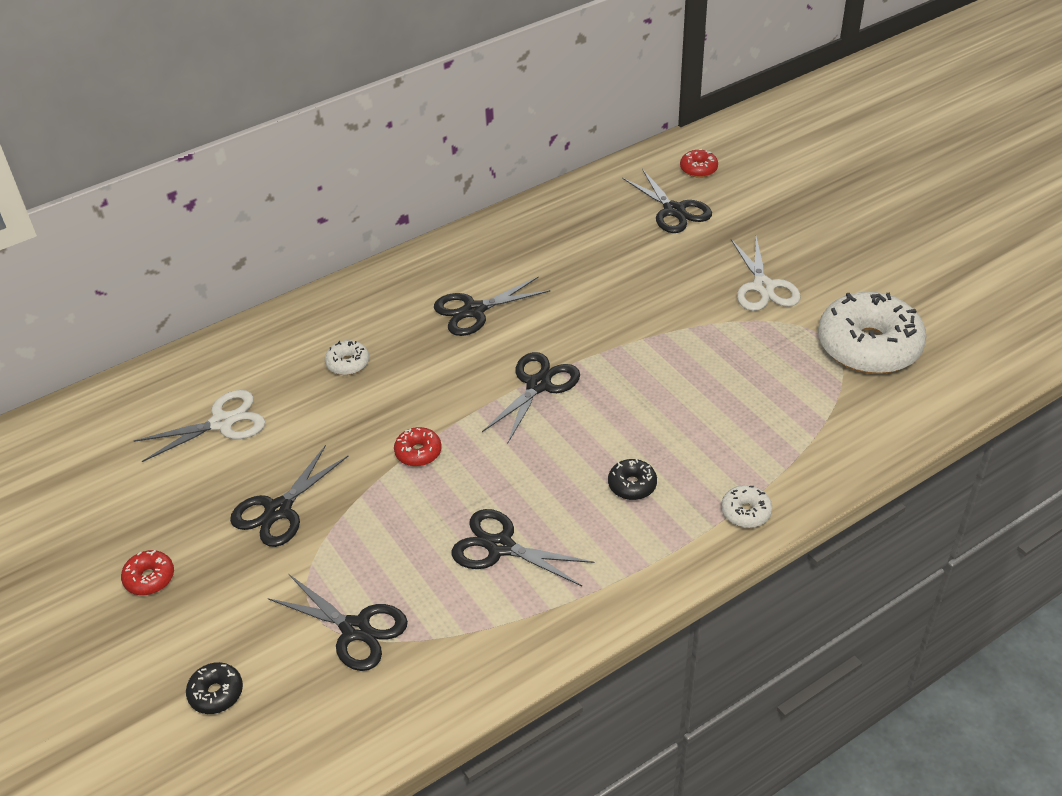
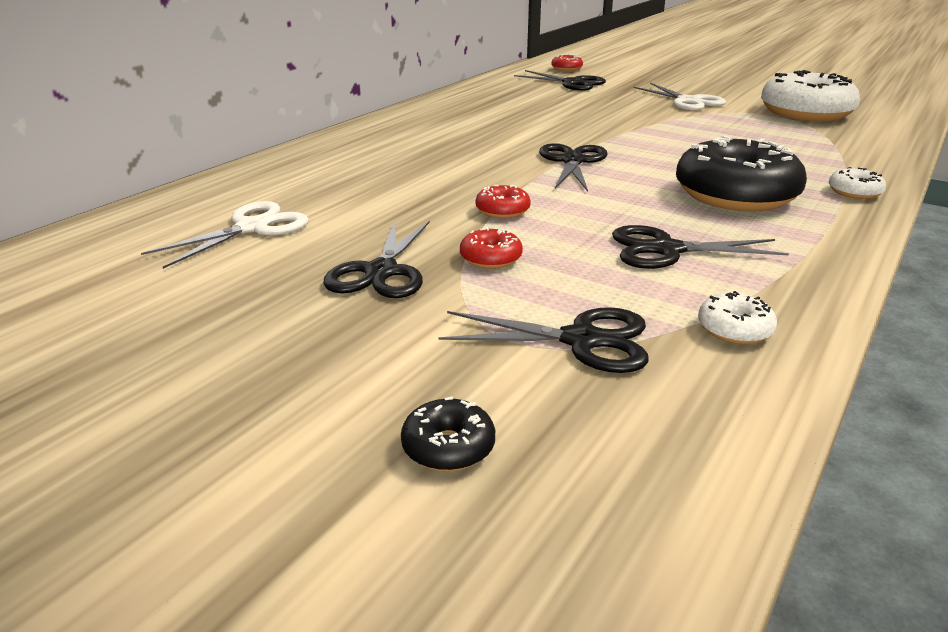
camera: 25 degrees left, 15 degrees down
red donut [121,550,174,595] -> red donut moved to [460,227,523,269]
white donut [325,340,369,375] -> white donut moved to [698,291,777,344]
black scissors [434,276,551,336] -> none
black donut [608,459,657,500] -> black donut [676,135,807,212], size x2.34

